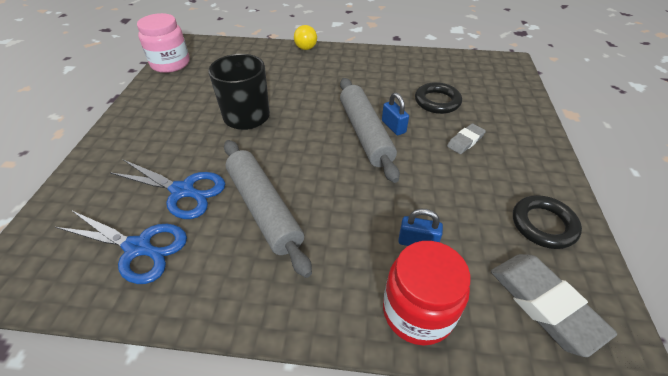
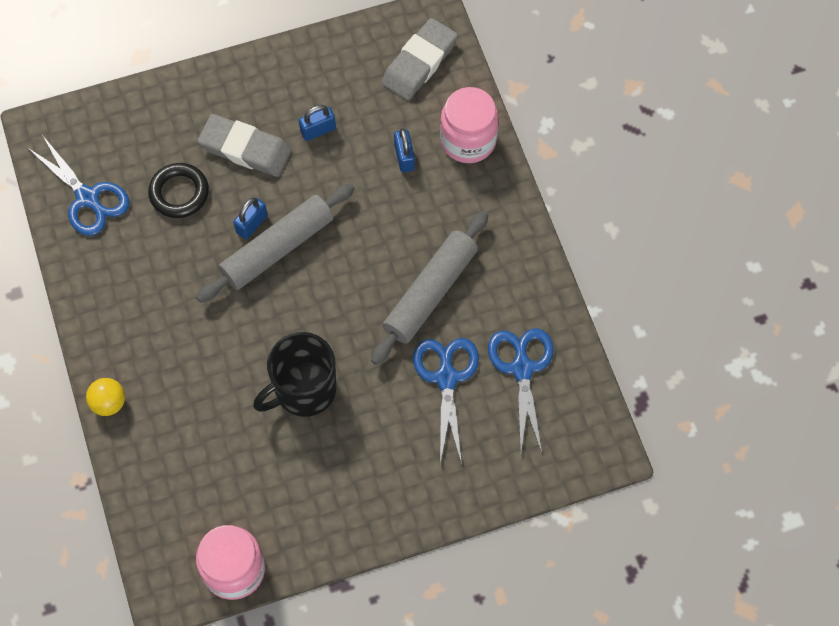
camera: 115 degrees left, 20 degrees up
red jar [383,241,470,346] -> pink jar [440,87,499,163]
grey eraser [447,123,486,154] -> grey eraser [198,114,292,177], size x1.82
black ring [513,195,582,249] -> none
none -> blue scissors [28,135,130,236]
none -> blue padlock [299,105,336,141]

